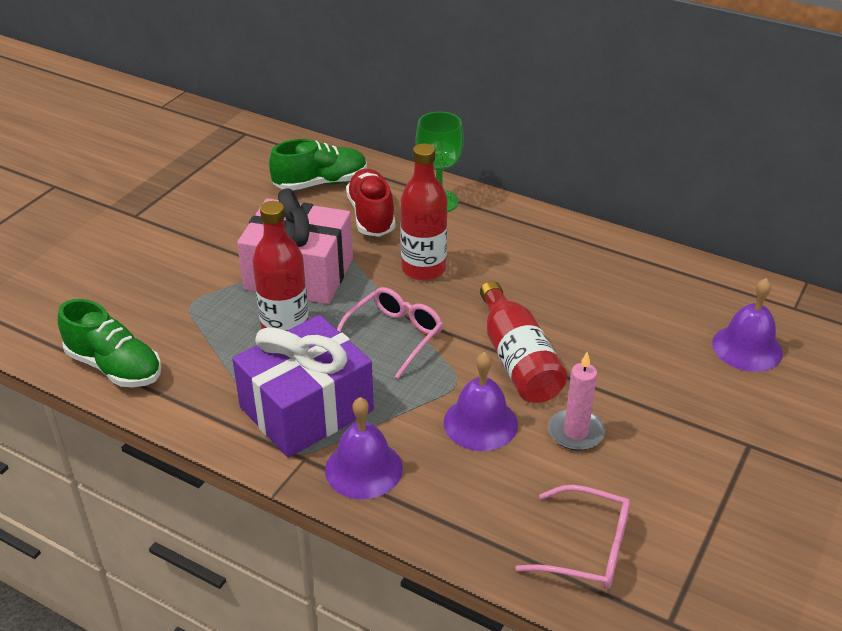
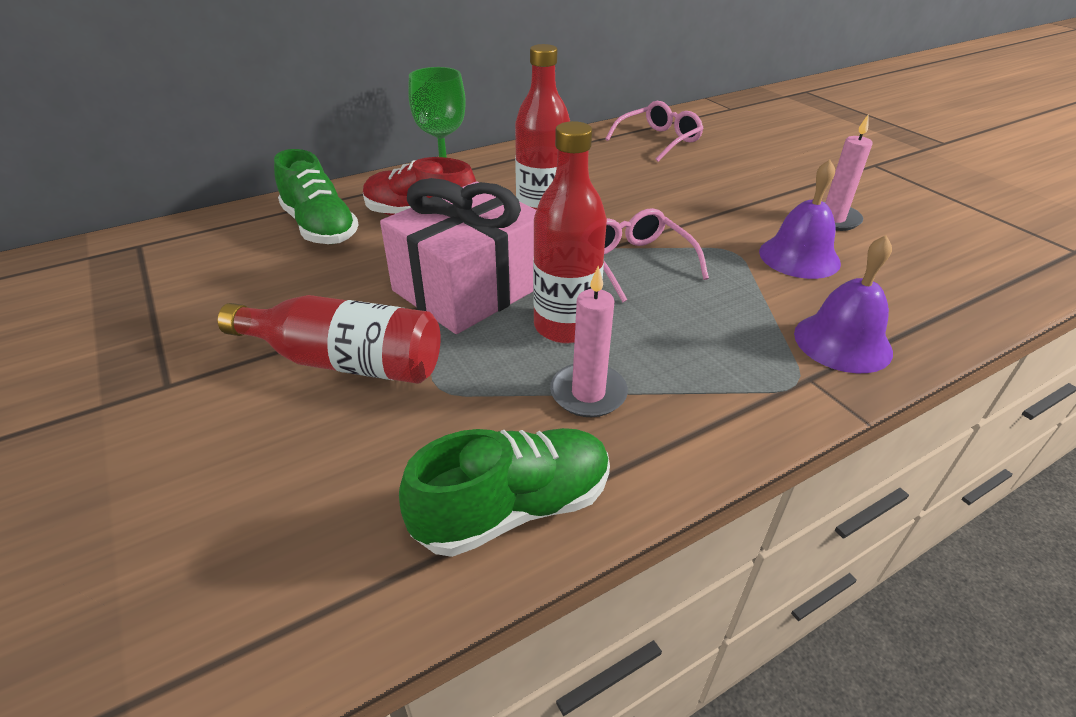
camera: 60 degrees left, 0 degrees up
purple gift [232,315,374,458] -> none
green shoe [269,139,367,191] -> green shoe turned 135 degrees clockwise [274,149,359,244]
red bottle [480,281,567,403] -> red bottle moved to [218,295,441,384]
pink glasses [516,485,630,589] -> pink glasses moved to [605,101,704,162]
purple bell [712,278,783,372] -> none
none -> pink candle [550,266,628,417]

